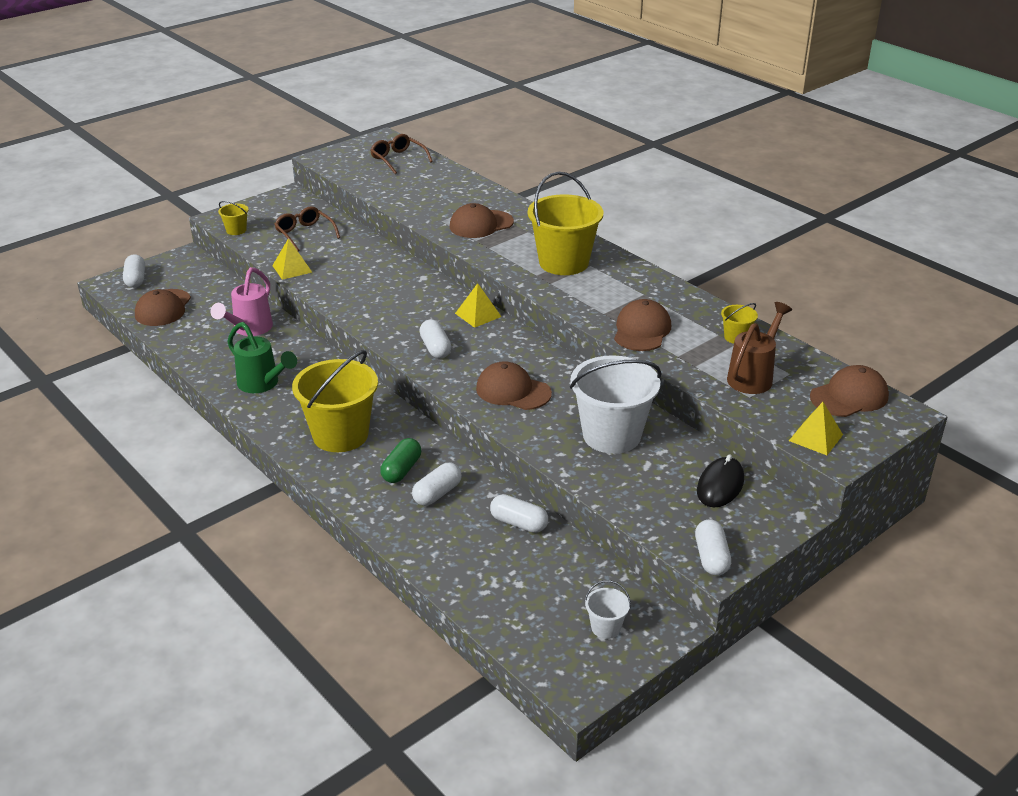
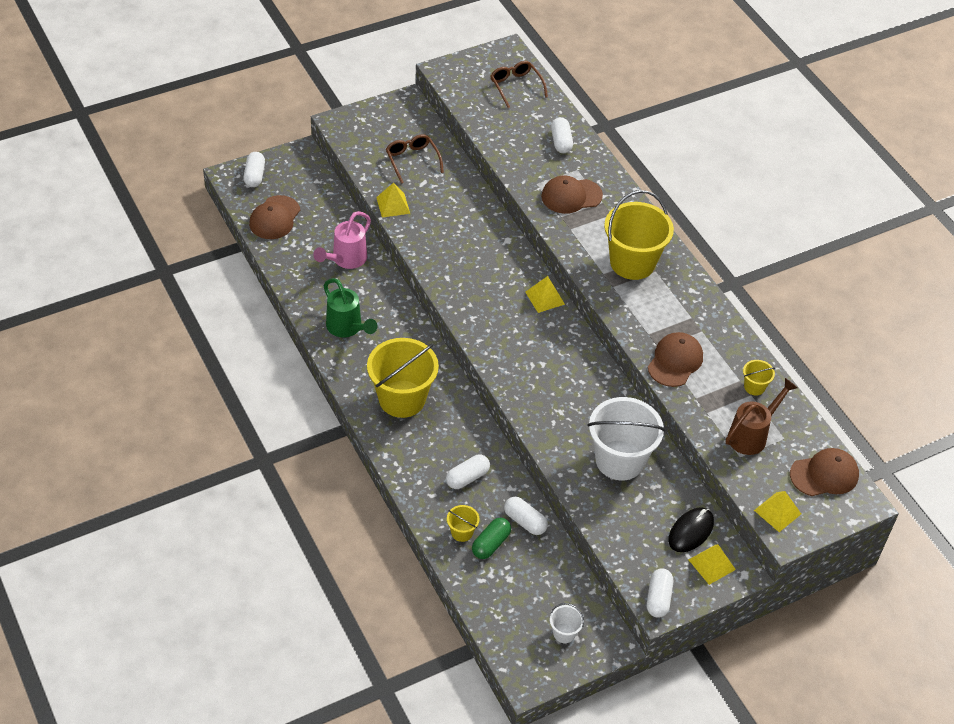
camera: 10 degrees right, 15 degrees up
yellow bucket [218,201,249,235] -> yellow bucket moved to [447,505,480,542]
green capsule [380,438,421,483] -> green capsule moved to [472,518,511,559]
white capsule [419,319,451,358] -> white capsule moved to [551,117,573,153]
brown cap [476,361,552,410] -> none
none -> yellow pyramid [689,544,736,585]

